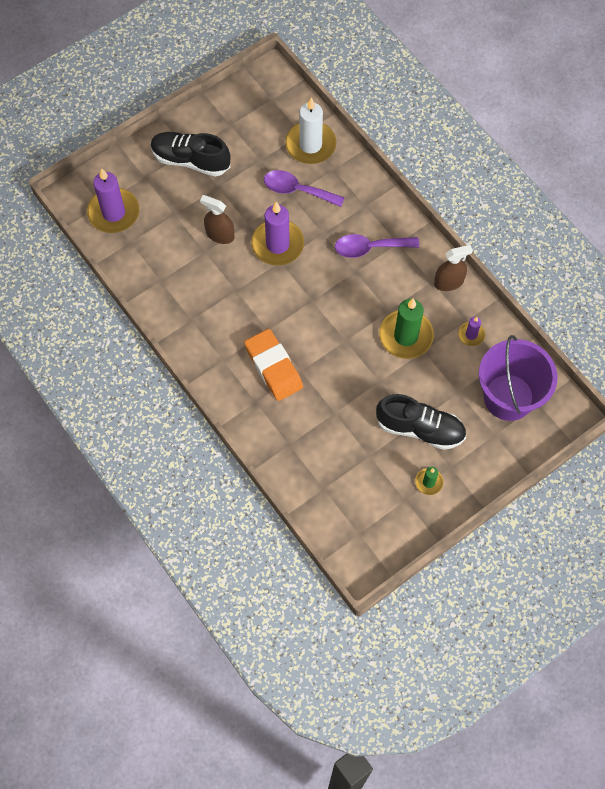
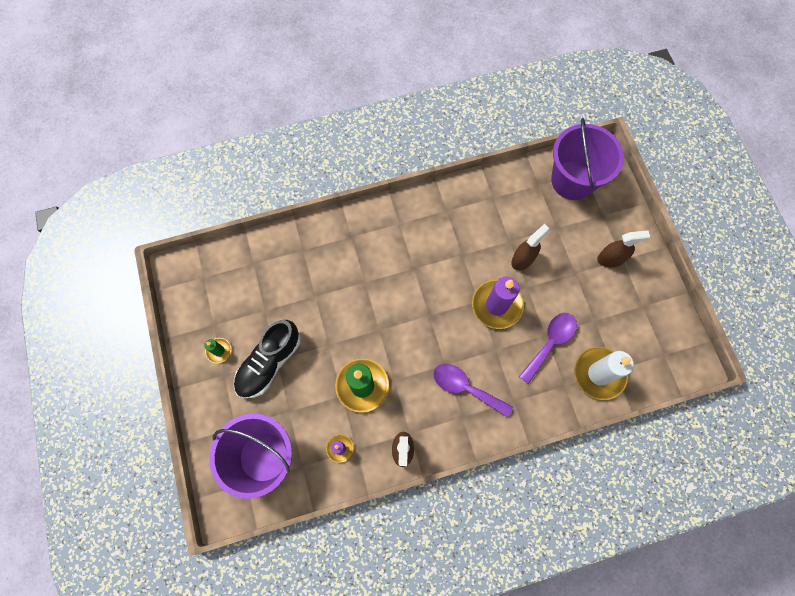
camera: 110 degrees right, 5 degrees up
purple candle [87,168,139,233] -> purple bucket [551,118,624,200]
black shoe [151,132,231,177] -> brown spray bottle [597,230,650,267]
orange eraser [244,329,303,401] -> none
purple spoon [335,234,419,258] -> purple spoon turned 75 degrees counterclockwise [433,364,513,417]

